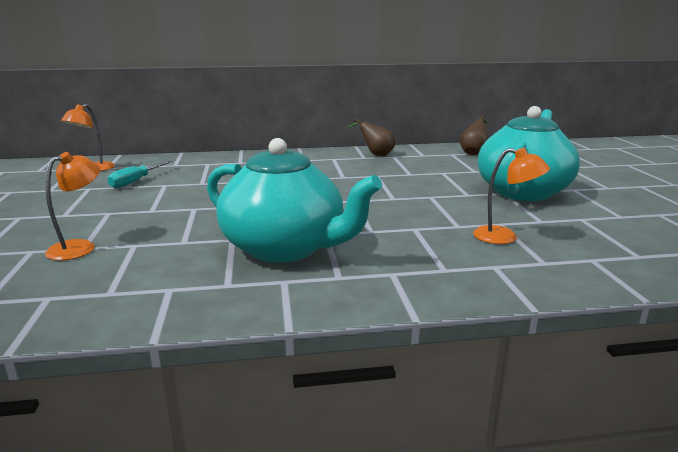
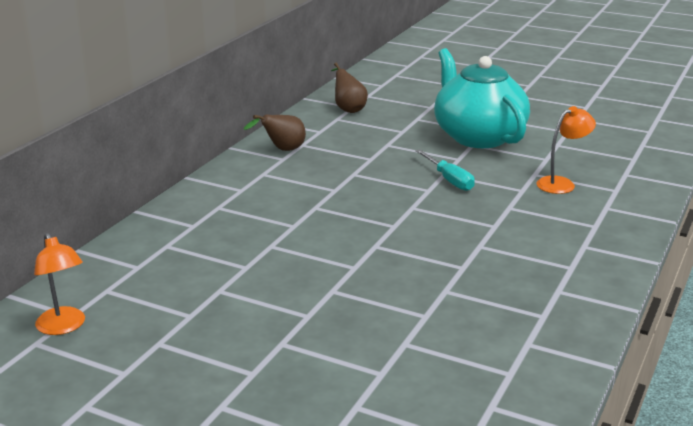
camera: 55 degrees left, 5 degrees up
orange lamp [45,152,100,261] -> none
turquoise screwdriver [107,160,173,188] -> turquoise screwdriver moved to [415,149,475,191]
turquoise teapot [207,138,382,263] -> none

